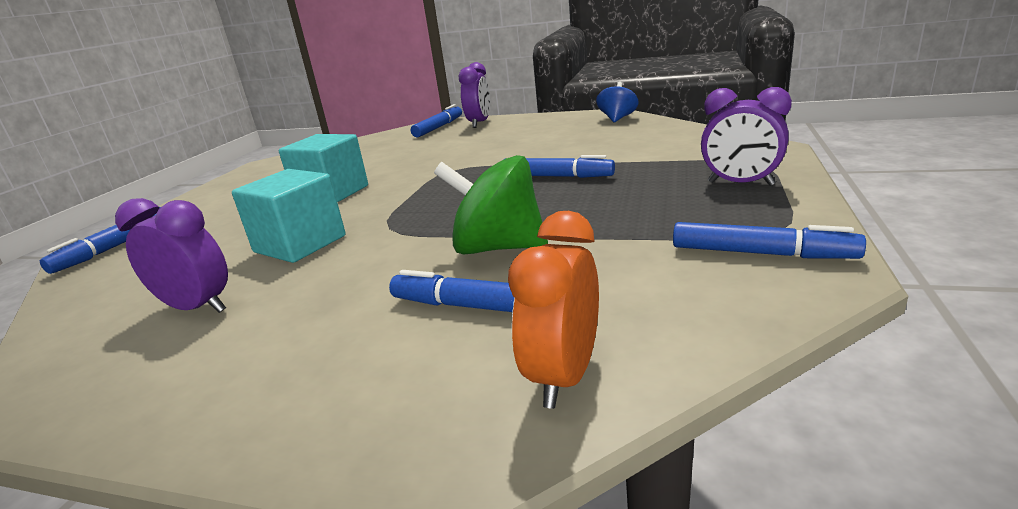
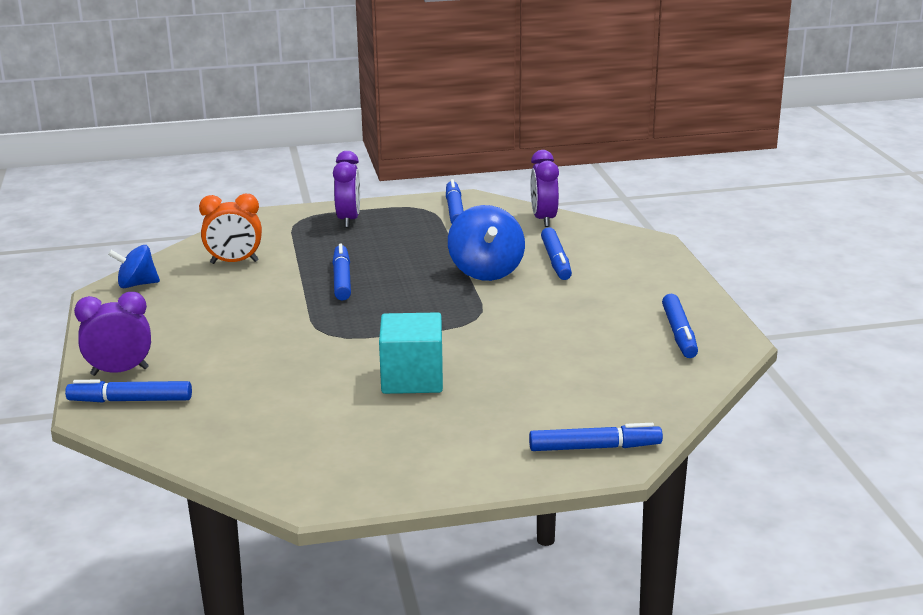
camera: 120 degrees left, 0 degrees up
purple clock [115,198,228,313] -> purple clock moved to [530,150,559,227]
turquoise cube [232,169,346,263] -> none
green spinning top [434,155,548,255] -> blue spinning top [448,205,525,281]
orange clock [508,211,599,409] -> orange clock moved to [199,194,262,264]
none -> blue marker [662,294,698,358]

